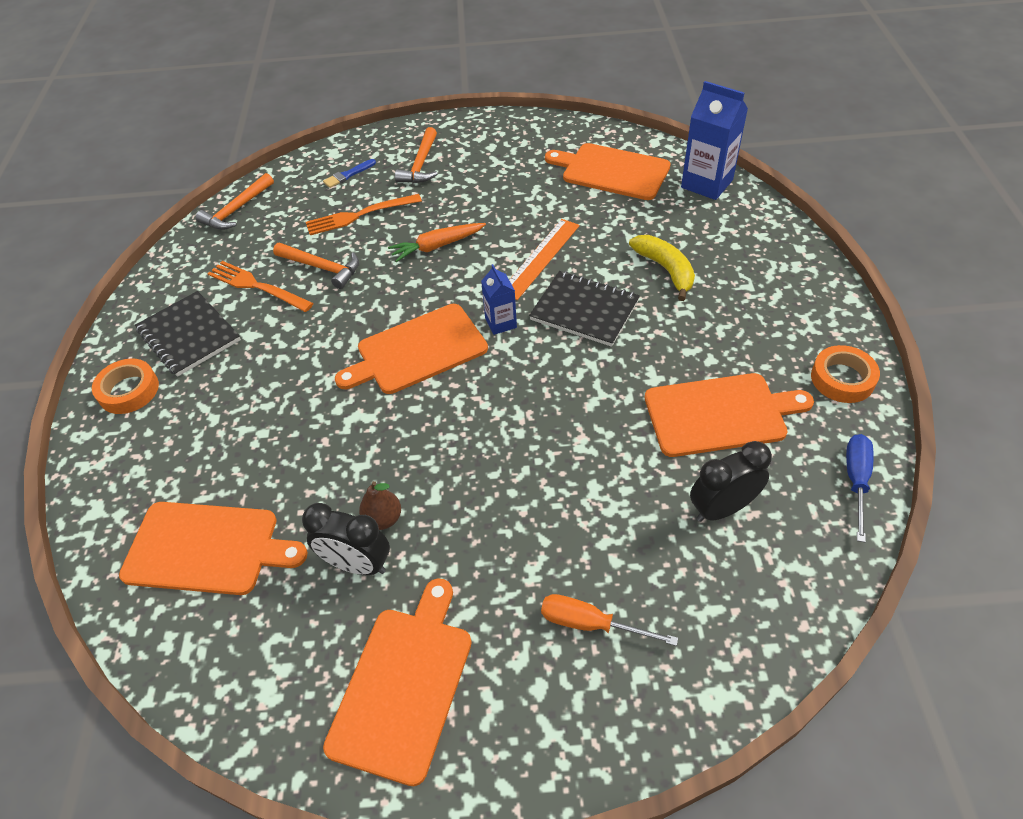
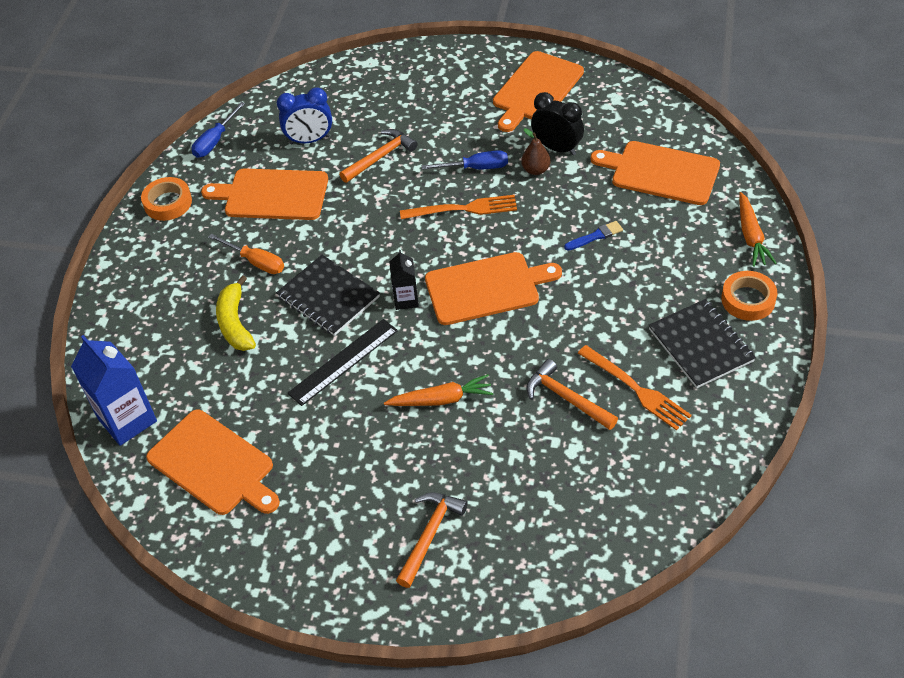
camera: 165 degrees left, 0 degrees up
orange hammer [196,173,274,230] -> orange hammer moved to [339,129,418,183]
orange fork [306,194,422,235] -> orange fork moved to [400,195,517,219]
blue brush [323,159,376,188] -> blue brush moved to [564,221,623,250]
blue carton [481,264,517,335] -> black carton [389,250,419,310]
orange ruler [509,219,580,300] -> black ruler [288,319,398,406]
orange screwdriver [541,594,678,646] -> orange screwdriver moved to [208,234,284,274]
black clock [690,441,772,522] -> blue clock [277,87,332,144]
none -> blue screwdriver [422,150,508,170]
none -> orange carrot [739,192,777,267]

